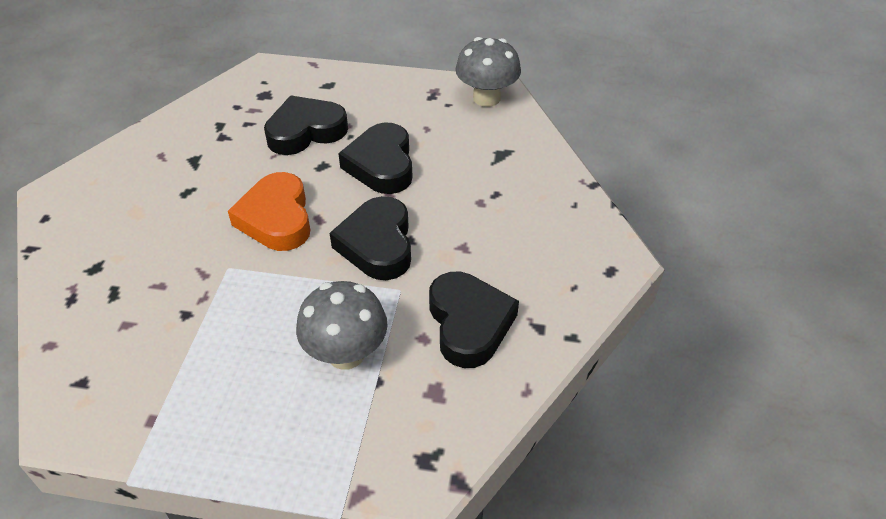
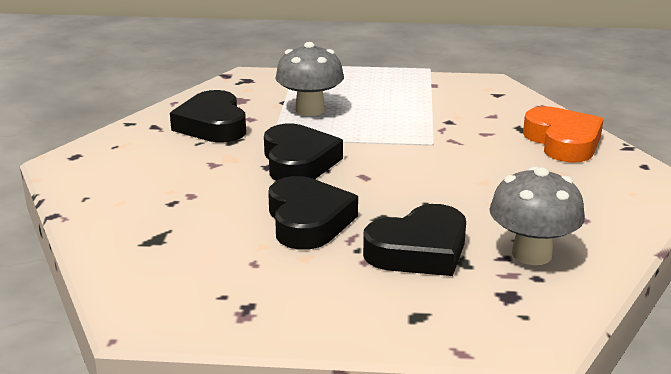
camera: 175 degrees right, 20 degrees down
orange heart [228,172,310,251] -> orange heart moved to [523,106,604,163]
grey mushroom [455,37,521,107] -> grey mushroom moved to [489,167,585,265]

